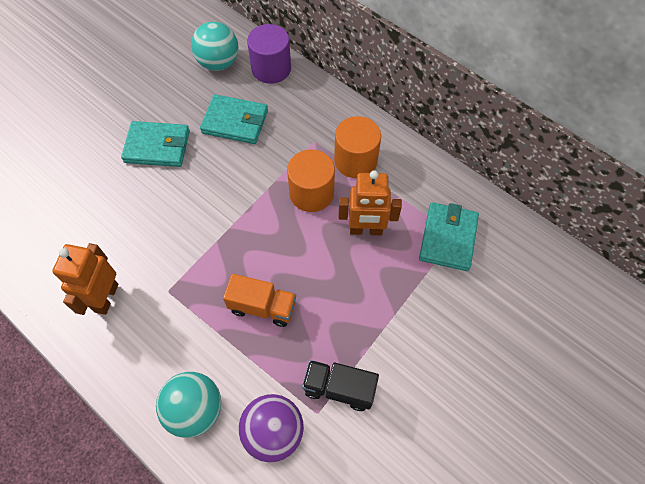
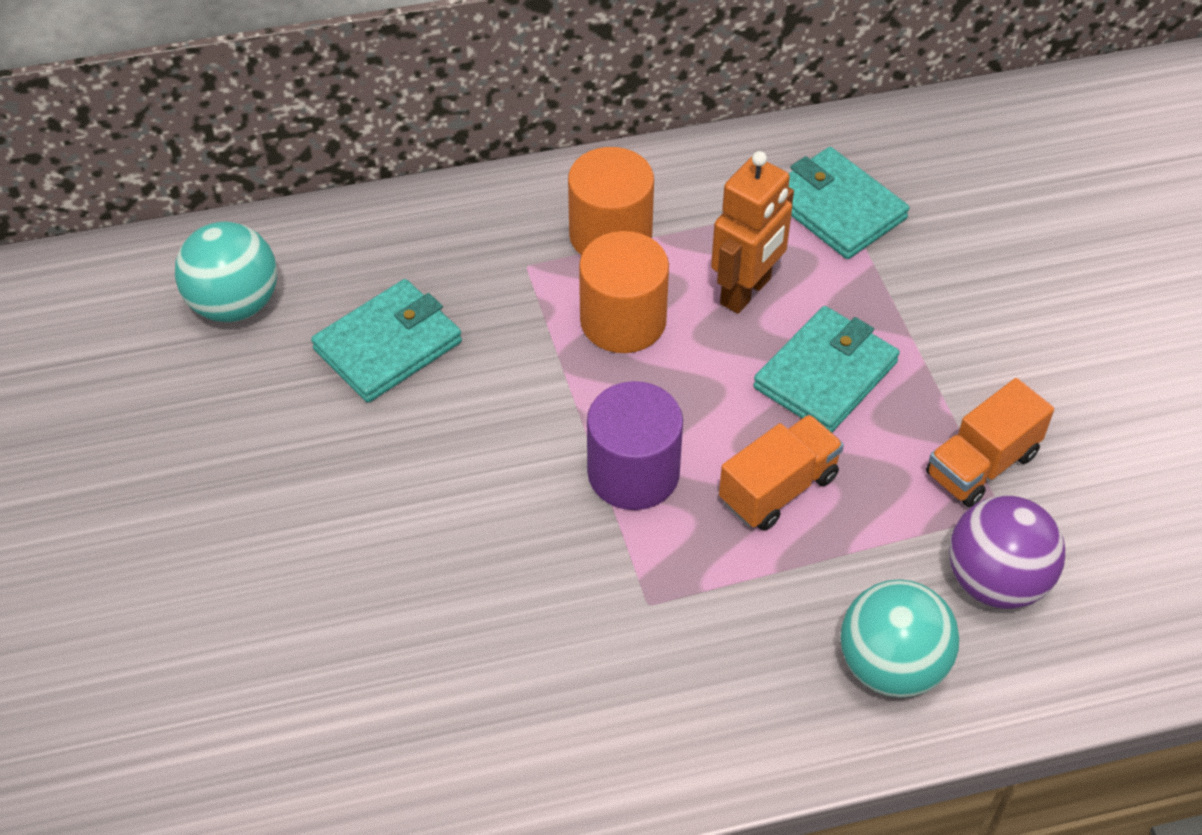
camera: 55 degrees left, 10 degrees down
orange robot [52,243,118,315] -> none
turquoise wallet [121,121,190,167] -> turquoise wallet moved to [753,306,900,433]
purple cylinder [247,24,291,84] -> purple cylinder moved to [587,381,683,510]
black truck [302,360,379,411] -> orange truck [926,378,1054,508]

